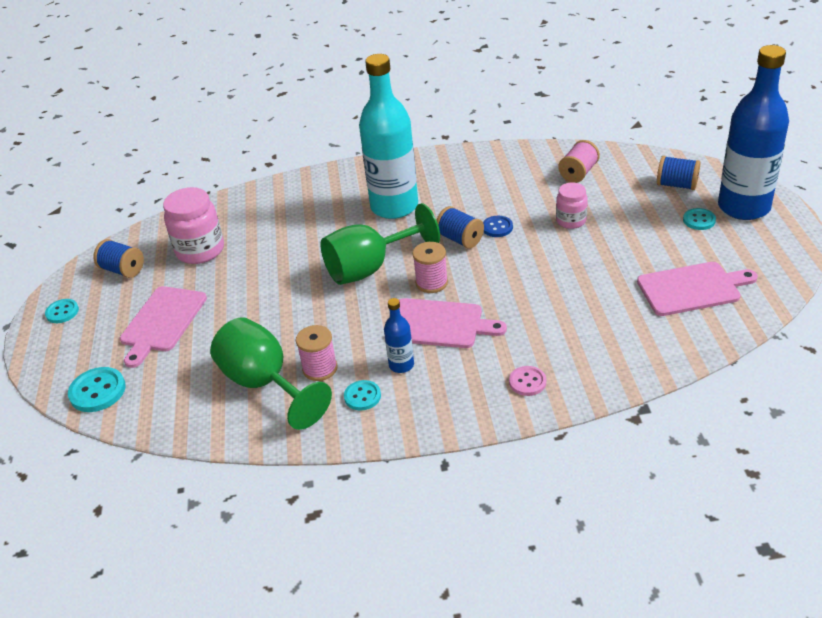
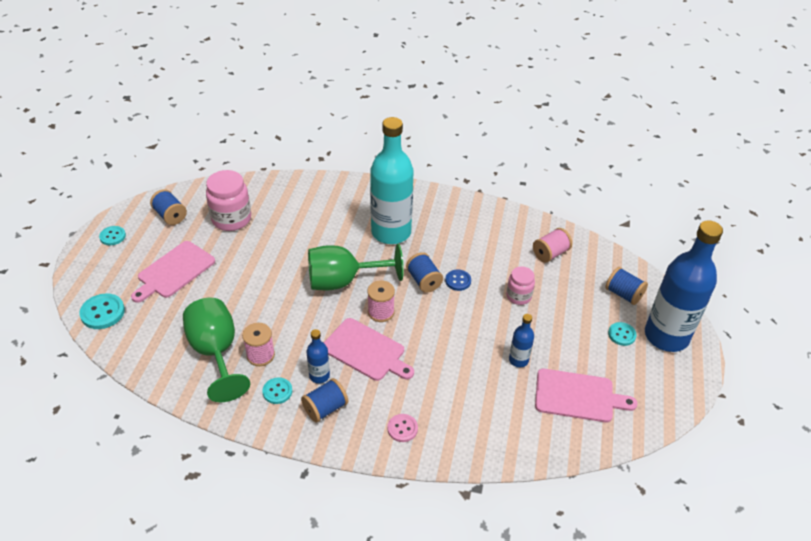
camera: 15 degrees right, 5 degrees up
none -> blue spool [301,378,348,423]
none -> blue bottle [509,314,534,367]

